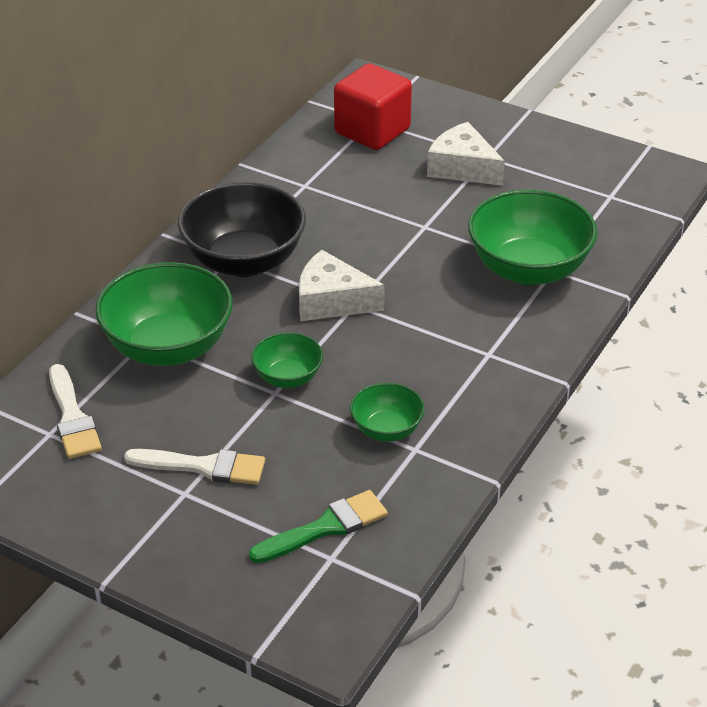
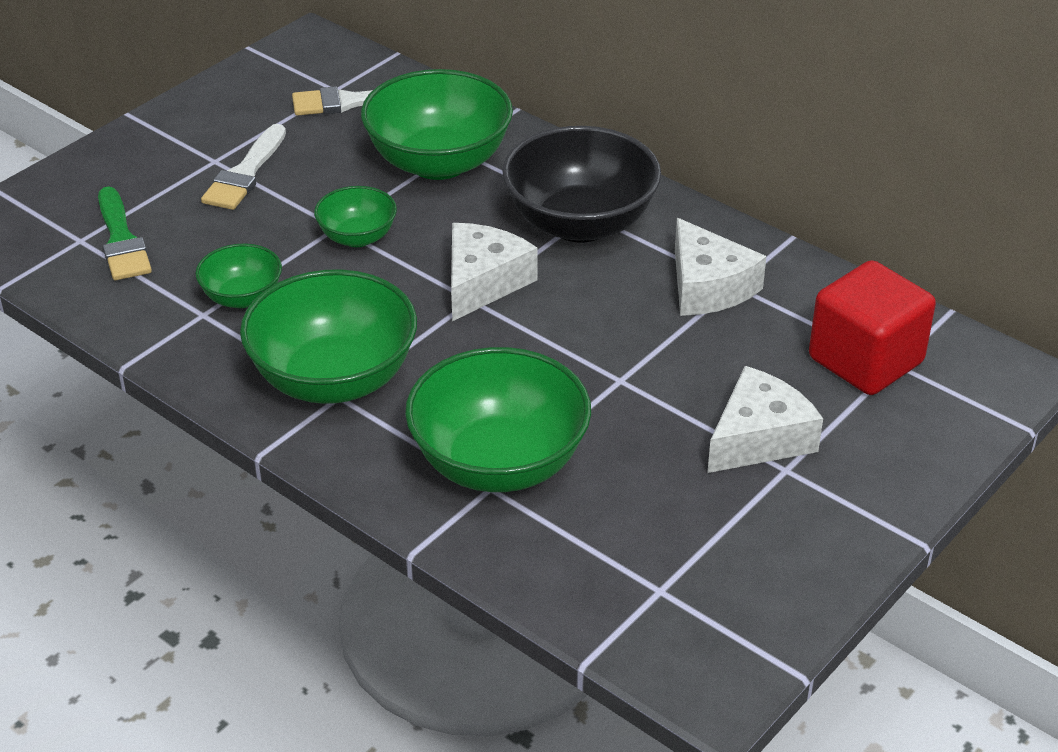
camera: 100 degrees right, 0 degrees up
none -> green bowl [240,269,417,404]
none -> white cheese [675,218,766,316]

